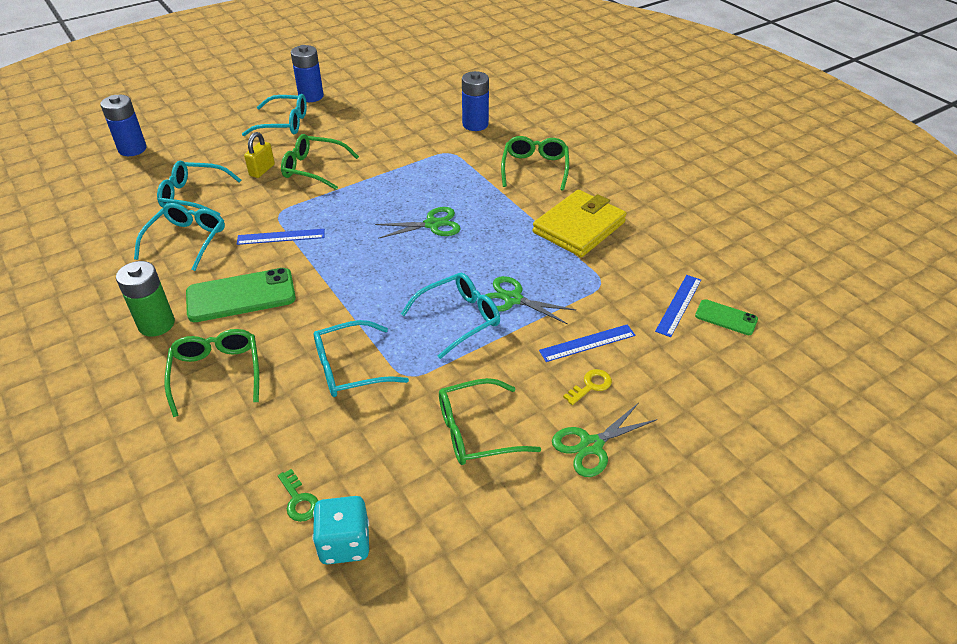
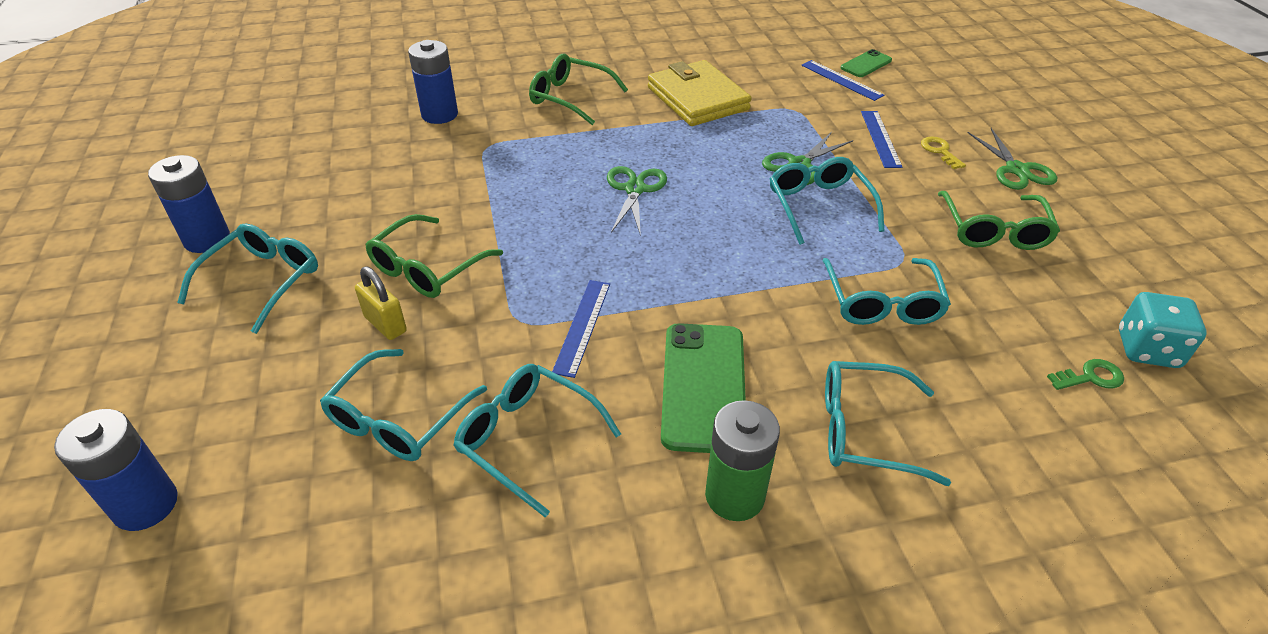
camera: 70 degrees left, 0 degrees up
green glasses [164,329,259,417] -> turquoise glasses [825,361,951,486]

